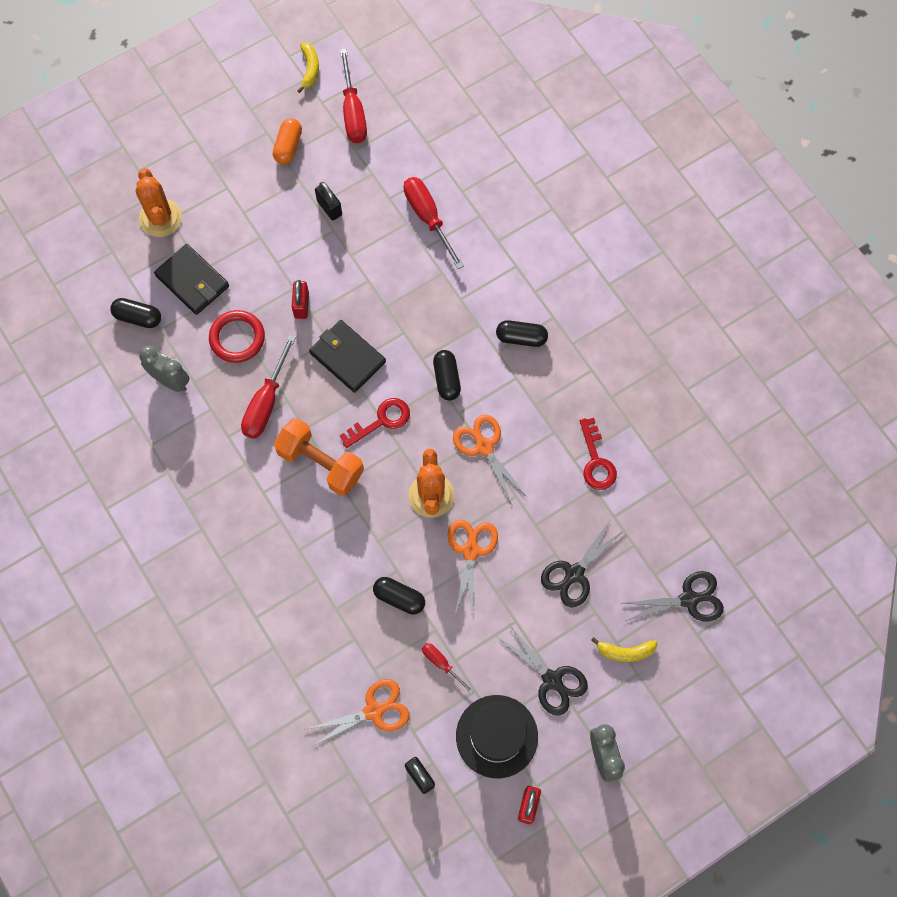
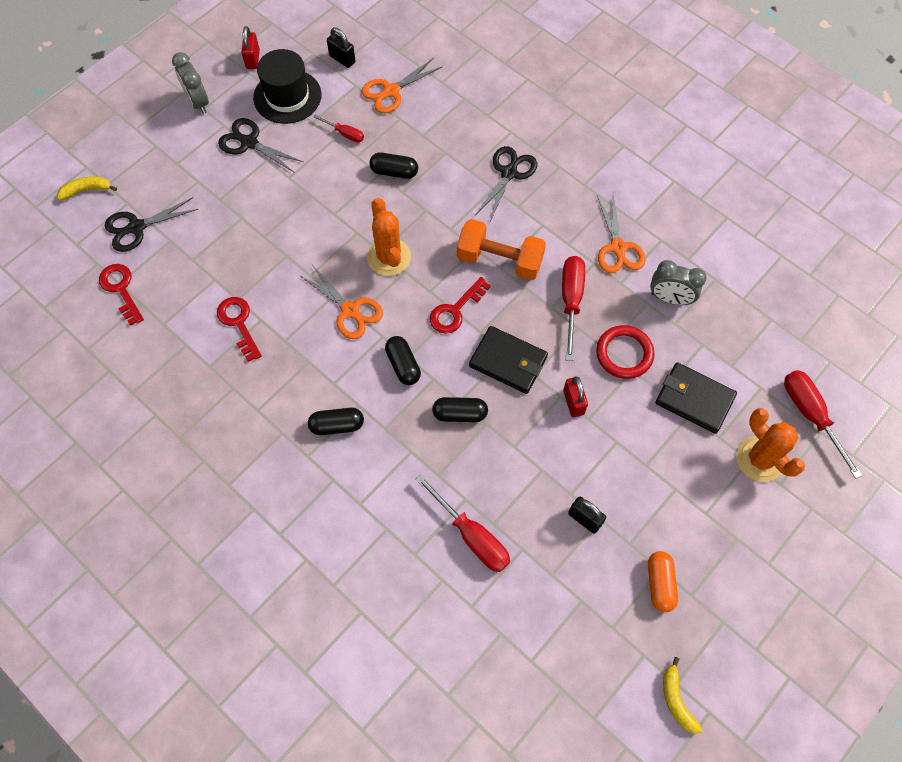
camera: 165 degrees right, 5 degrees down
black capsule [110,298,161,328] -> black capsule moved to [432,397,488,422]
red screwdriver [340,49,367,143] -> red screwdriver moved to [784,370,862,479]
orange scissors [448,519,498,619] -> orange scissors moved to [597,194,646,273]
black scissors [541,519,624,608] -> black scissors moved to [476,146,537,221]
yellow banana [591,637,658,662] -> yellow banana moved to [57,177,117,201]
none -> red key [99,264,144,326]

